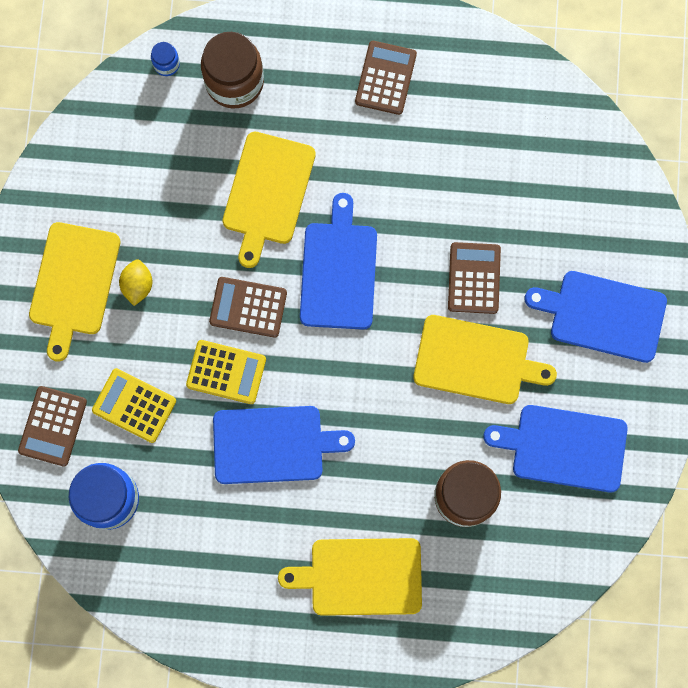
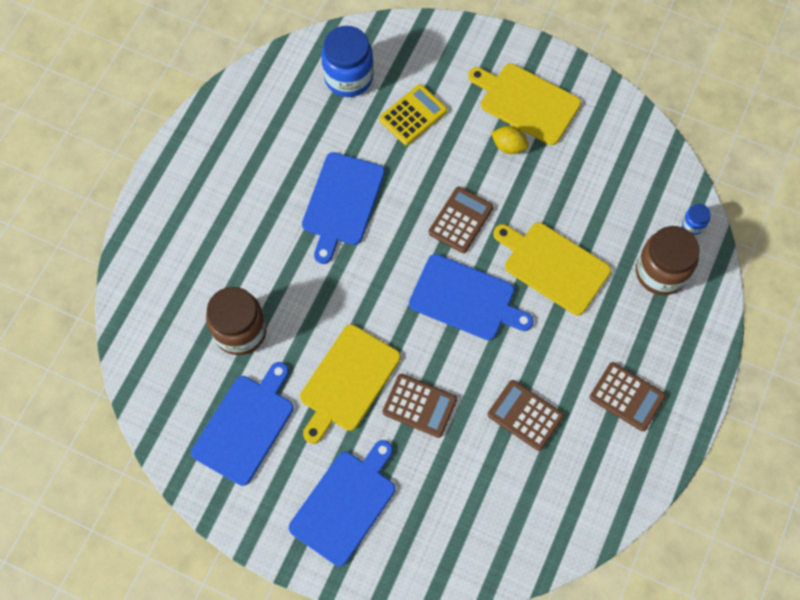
camera: 110 degrees right, 10 degrees down
brown calculator [18,386,87,467] -> brown calculator moved to [488,380,564,451]
yellow calculator [186,340,266,404] -> none
yellow cutting board [278,538,422,616] -> none

